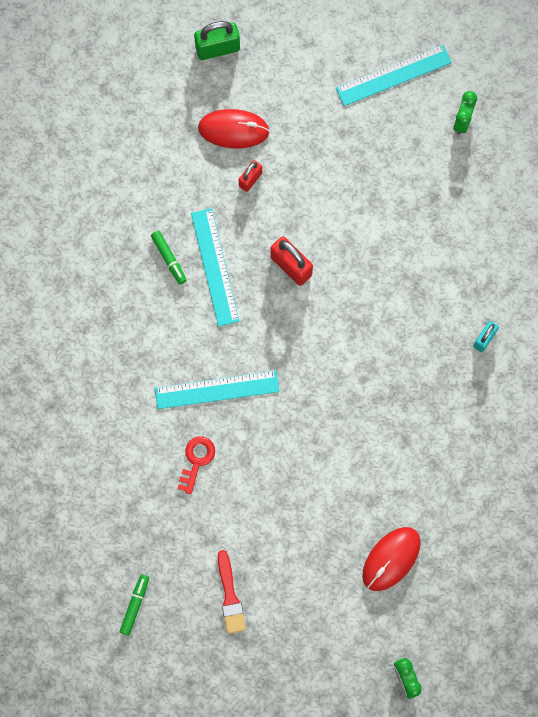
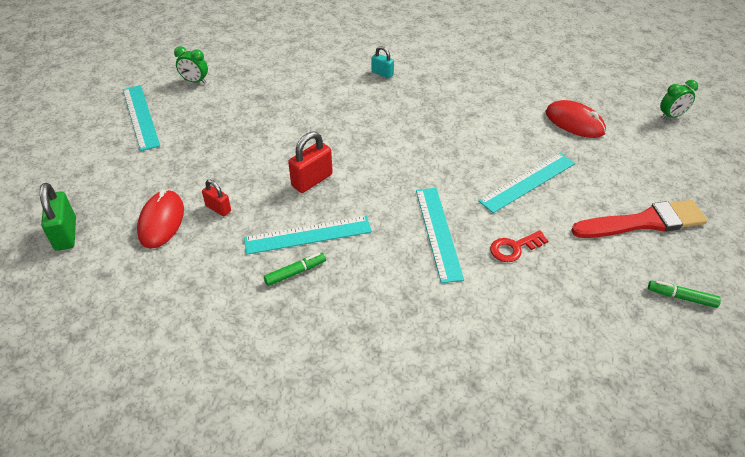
camera: 90 degrees left, 30 degrees down
red key [177,436,215,494] -> red key turned 45 degrees counterclockwise [490,230,549,262]
red brush [218,550,246,634] -> red brush [571,200,707,238], size x1.66
none -> turquoise ruler [478,153,575,213]

